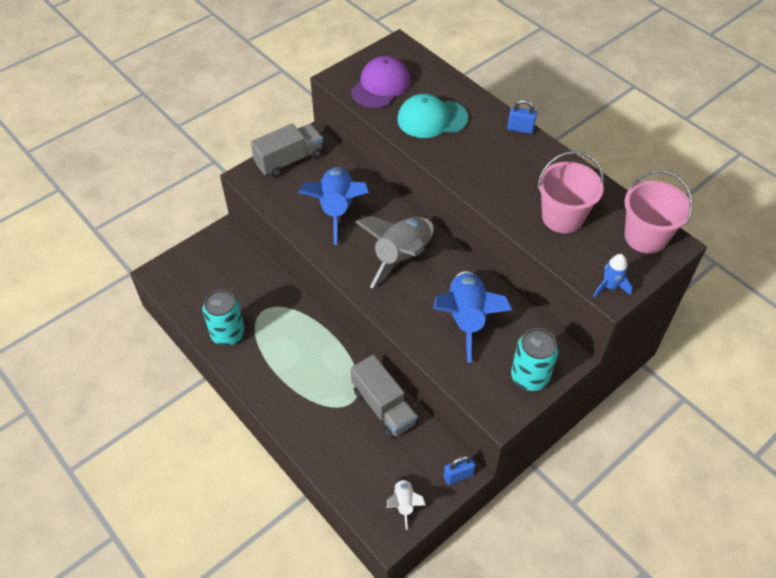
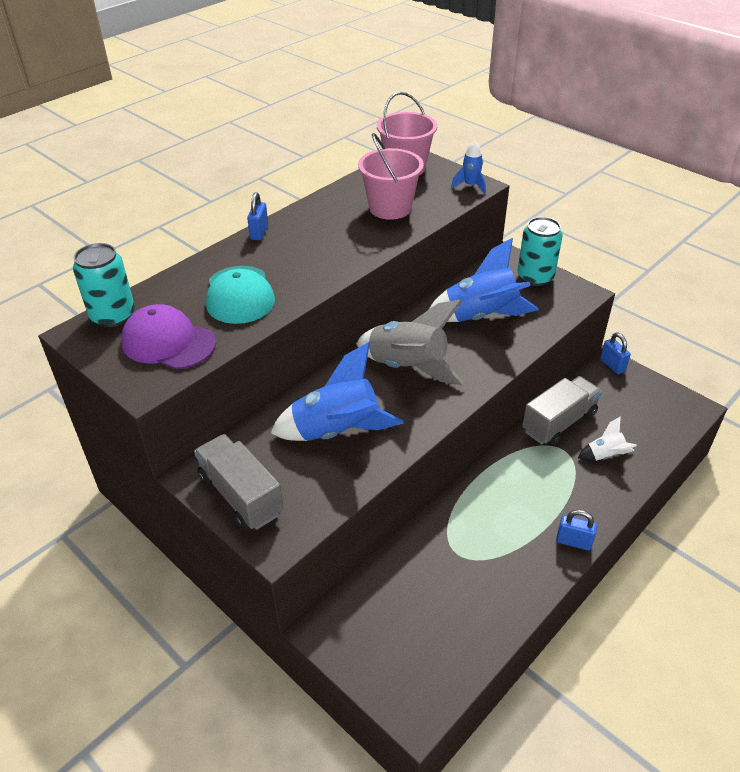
camera: 95 degrees left, 10 degrees down
turquoise can [202,290,245,346] -> turquoise can moved to [73,243,135,327]
white rocket [387,476,426,530] -> white rocket moved to [578,416,637,461]
none -> blue padlock [556,510,597,551]

